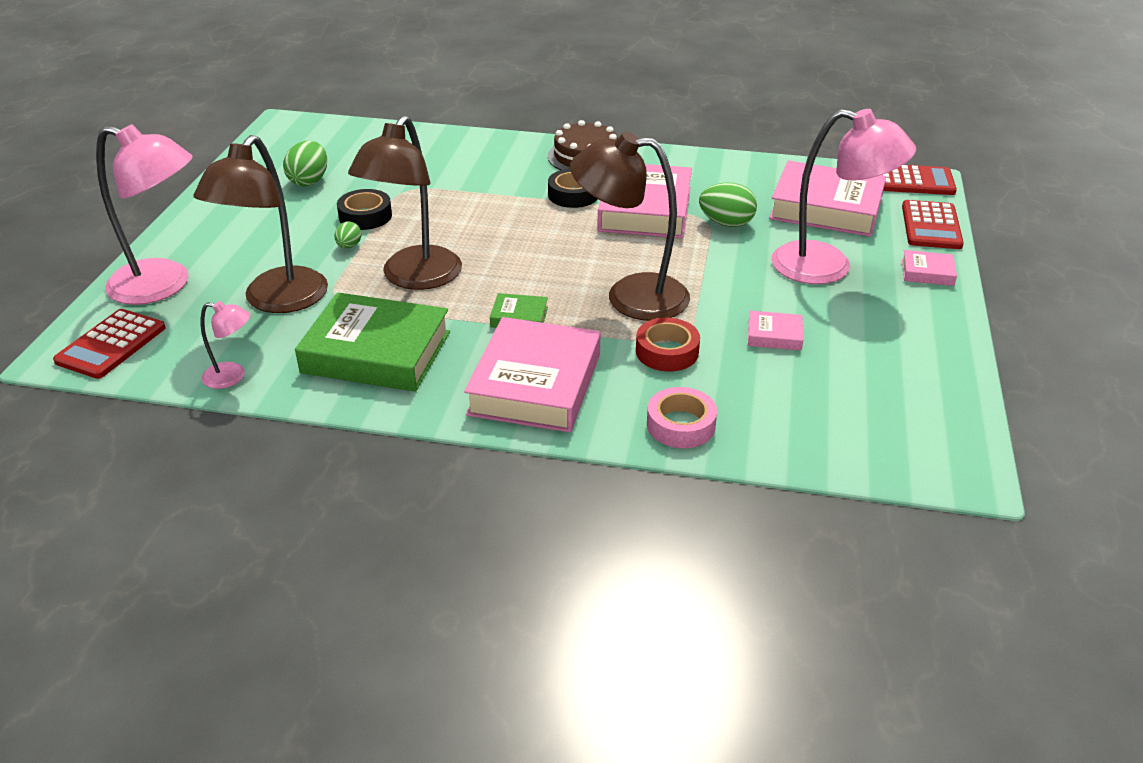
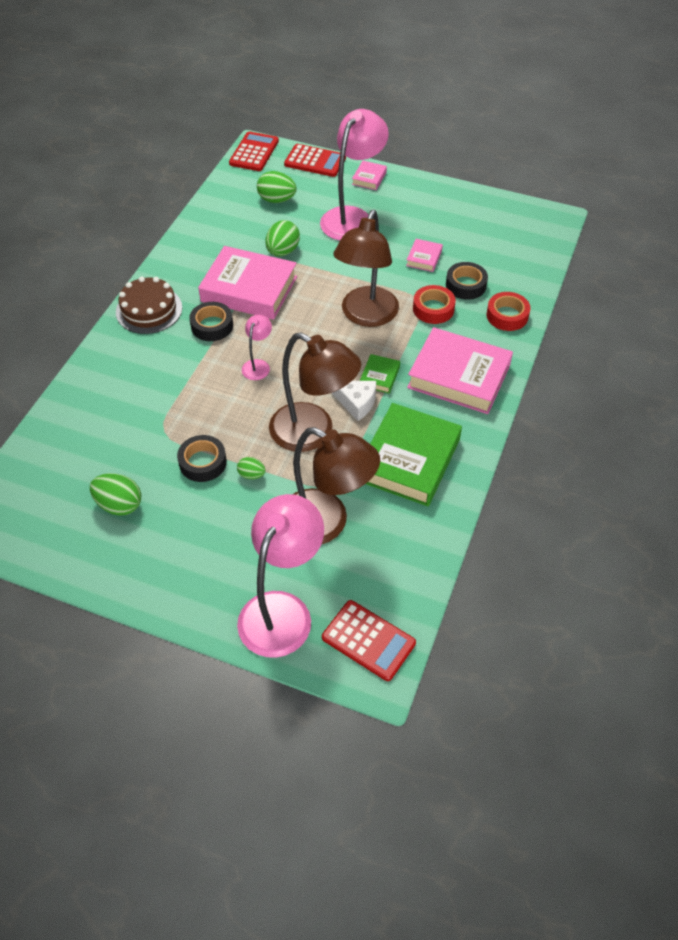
camera: 80 degrees left, 15 degrees up
pink lamp [201,301,250,389] -> pink lamp moved to [242,315,272,380]
pink tape [647,387,717,448] -> red tape [486,292,531,331]
pink book [769,160,886,237] -> green egg [257,171,297,203]
none -> white cheese [332,381,376,421]
none -> black tape [446,262,488,300]

